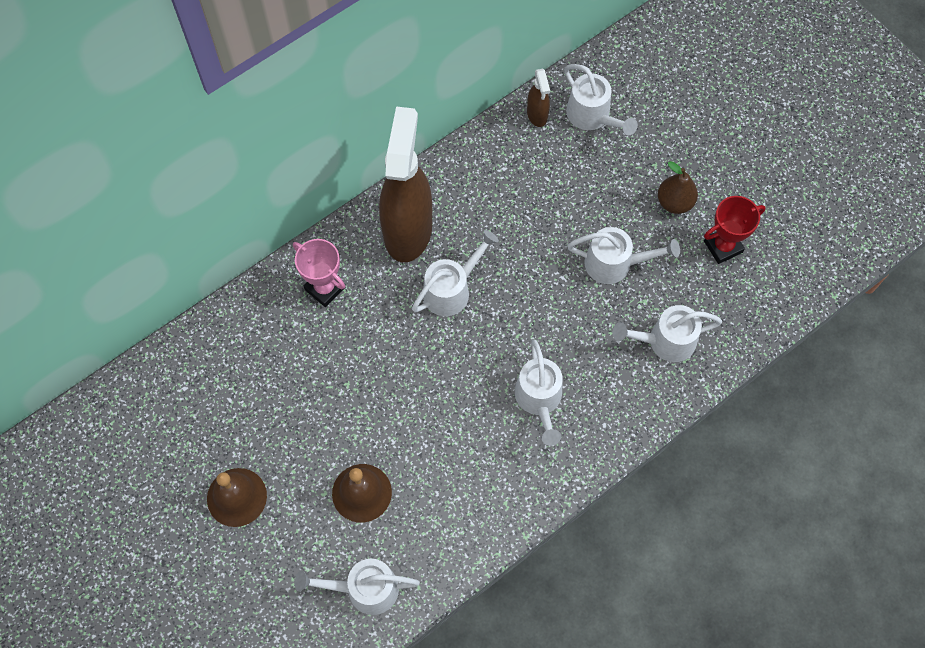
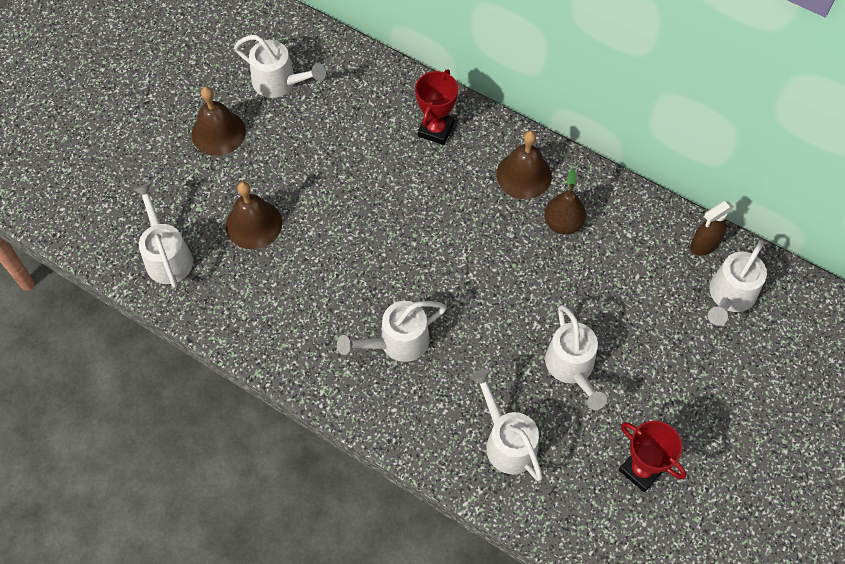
camera: 70 degrees right, 5 degrees down
pink trophy [293,239,345,307] -> red trophy [415,69,458,145]
brown spray bottle [379,106,432,262] -> brown bell [496,131,552,199]
white watering can [412,230,499,316] -> white watering can moved to [234,35,326,98]
brown pear [658,161,698,214] -> brown pear moved to [544,170,586,234]

